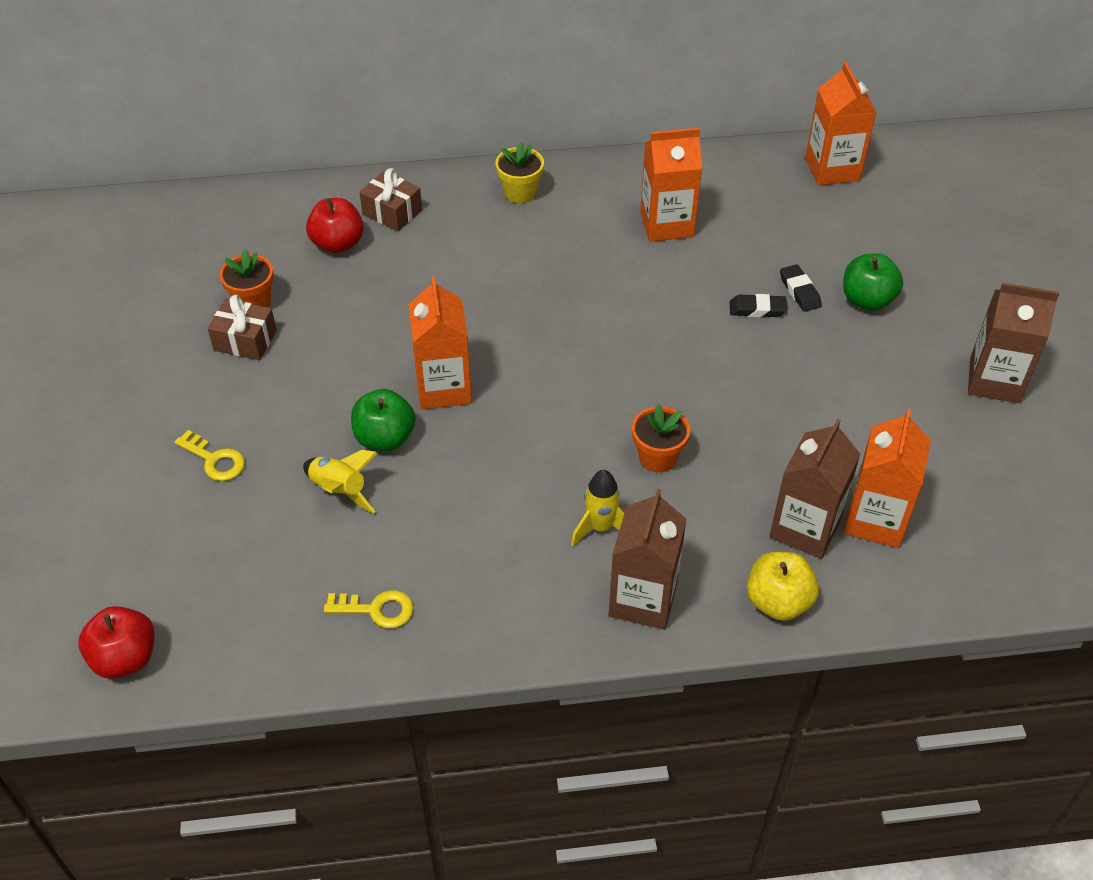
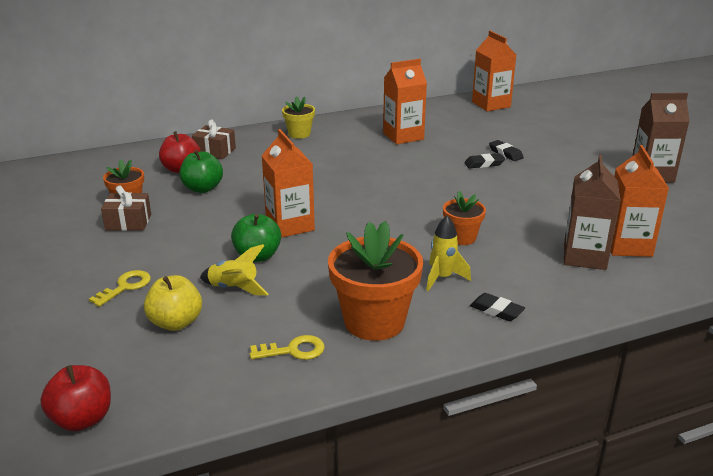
camera: 15 degrees left, 20 degrees down
yellow key [174,430,245,481] -> yellow key turned 75 degrees counterclockwise [89,270,151,307]
brown carton [609,489,687,630] -> black eraser [470,293,525,321]
yellow apple [747,552,819,621] -> yellow apple moved to [144,275,202,331]
green apple [843,253,903,311] -> green apple moved to [180,150,223,193]
none -> orange flower pot [328,221,423,341]

